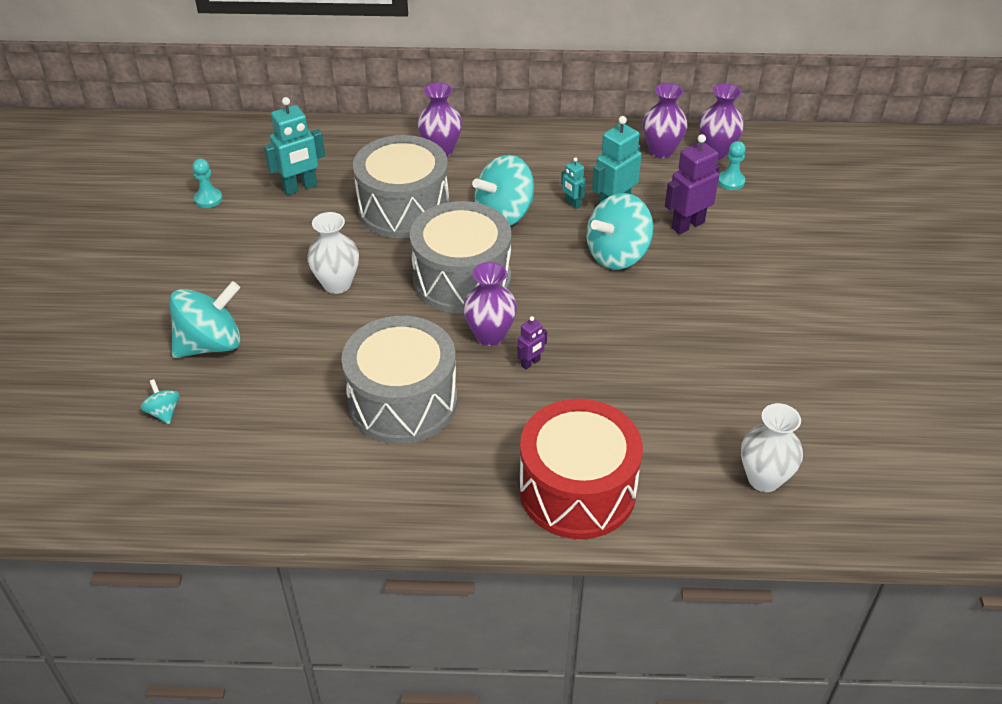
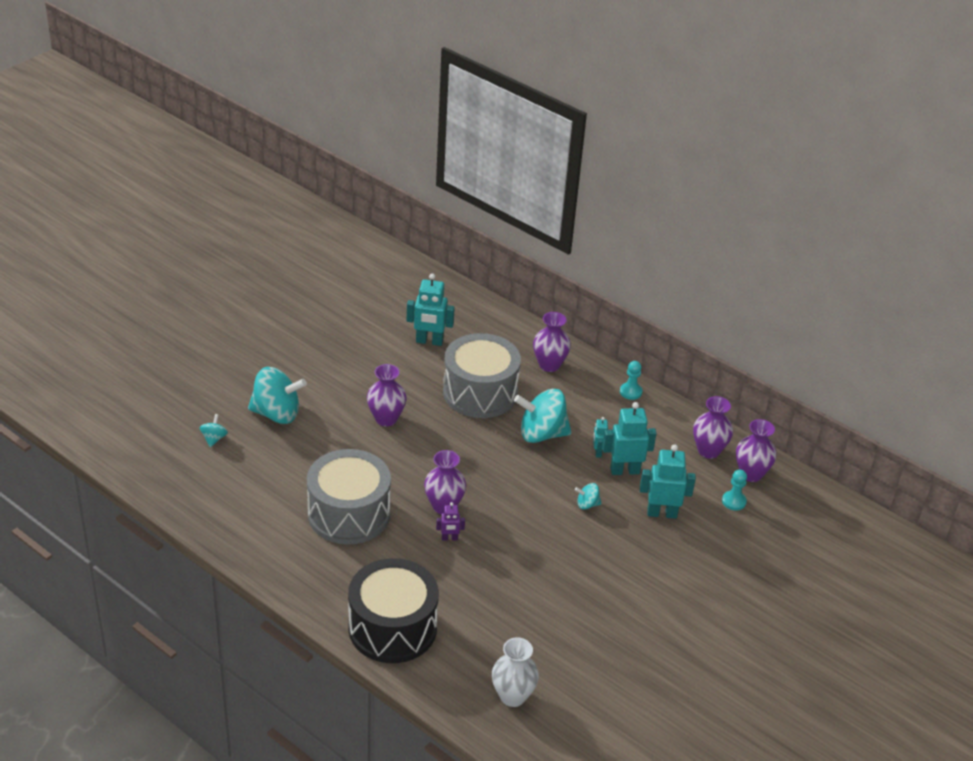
camera: 35 degrees right, 5 degrees down
turquoise pawn [192,159,223,208] -> turquoise pawn moved to [620,361,642,400]
white vase [307,212,359,294] -> purple vase [367,364,407,426]
grey drum [410,201,511,314] -> none
red drum [519,399,643,539] -> black drum [348,558,439,663]
turquoise spinning top [586,193,654,269] -> turquoise spinning top [575,483,602,510], size x0.46
purple robot [665,134,720,234] -> turquoise robot [640,444,696,519]

